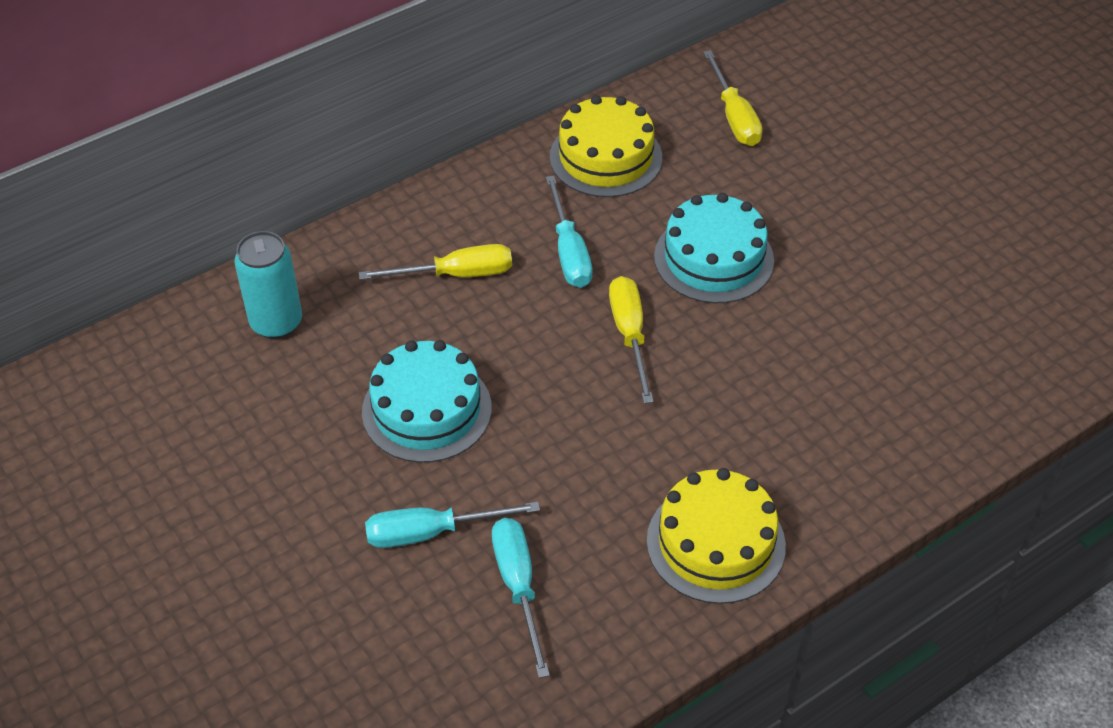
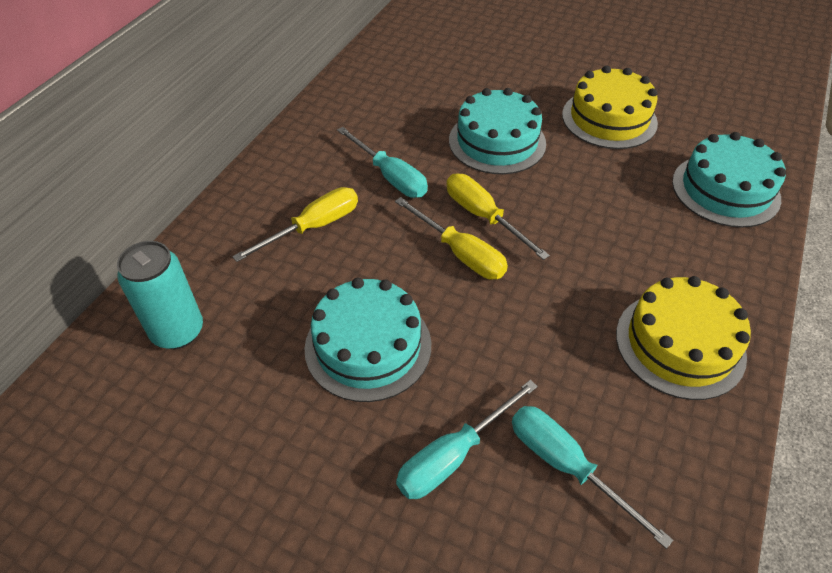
camera: 30 degrees left, 0 degrees up
yellow cake [550,95,662,197] -> yellow cake moved to [562,66,658,149]
yellow screwdriver [703,50,763,146] -> yellow screwdriver moved to [395,197,508,280]
none -> turquoise cake [672,132,786,228]

